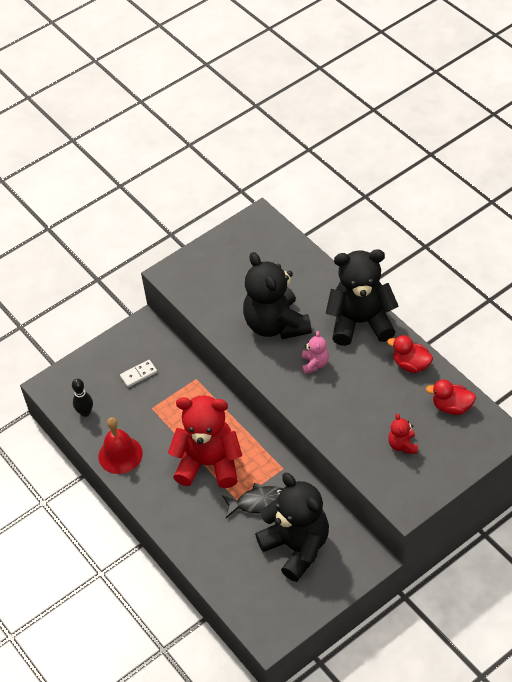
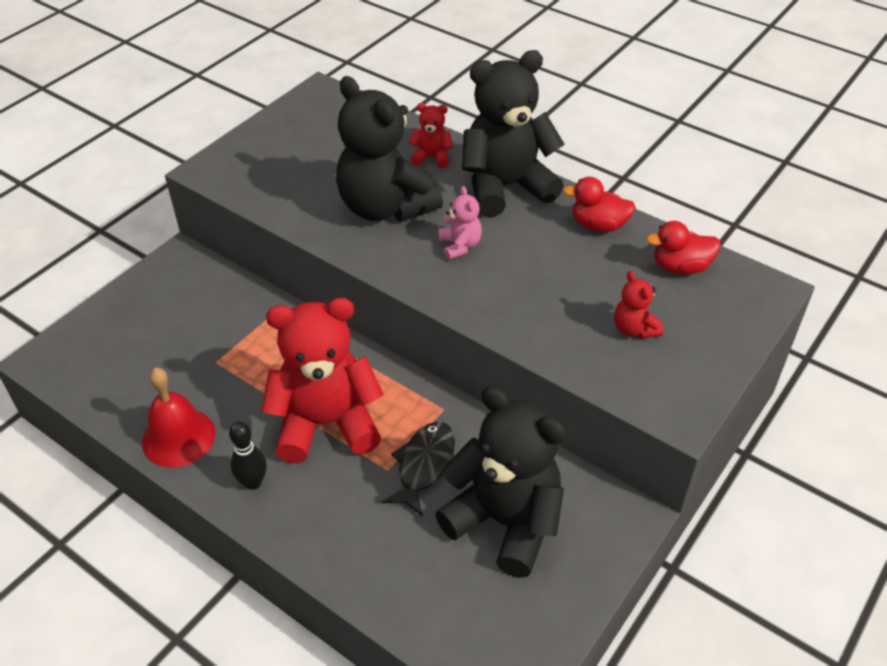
camera: 20 degrees left, 5 degrees down
black bowling pin [72,379,93,417] -> black bowling pin moved to [229,421,267,490]
white domino [120,360,157,387] -> none
black fish [222,483,283,518] -> black fish turned 45 degrees counterclockwise [381,422,455,517]
none -> red teddy bear [409,103,453,168]

